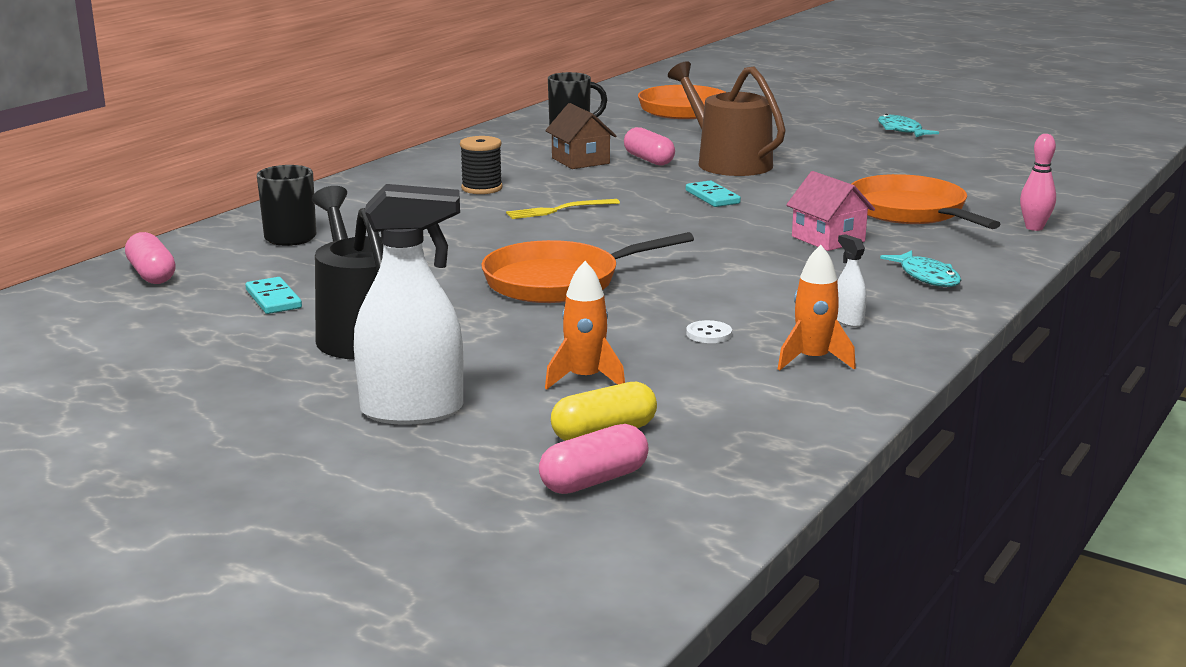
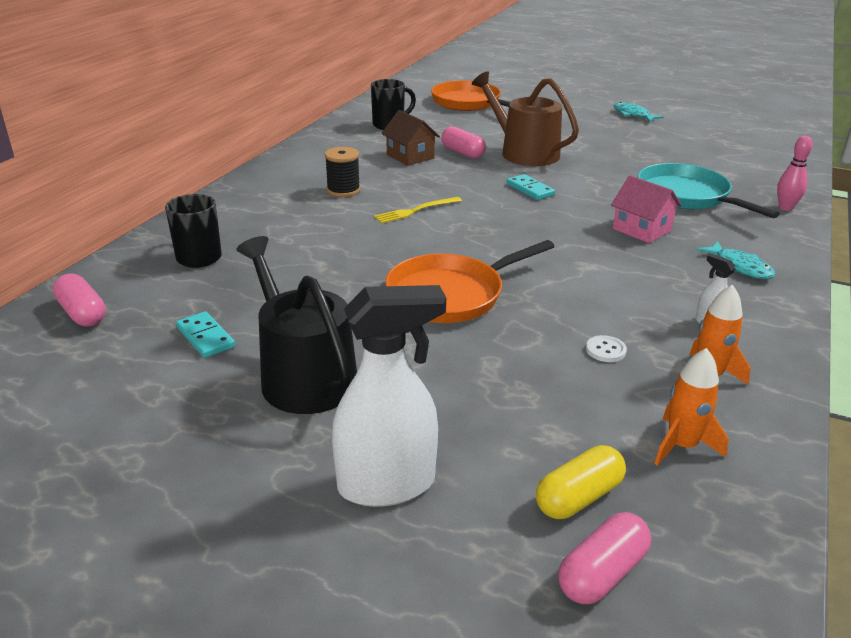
camera: 10 degrees left, 10 degrees up
orange rocket [545,261,625,390] -> orange rocket moved to [654,348,728,466]
orange pan [851,174,1001,229] -> turquoise pan [638,163,780,218]

